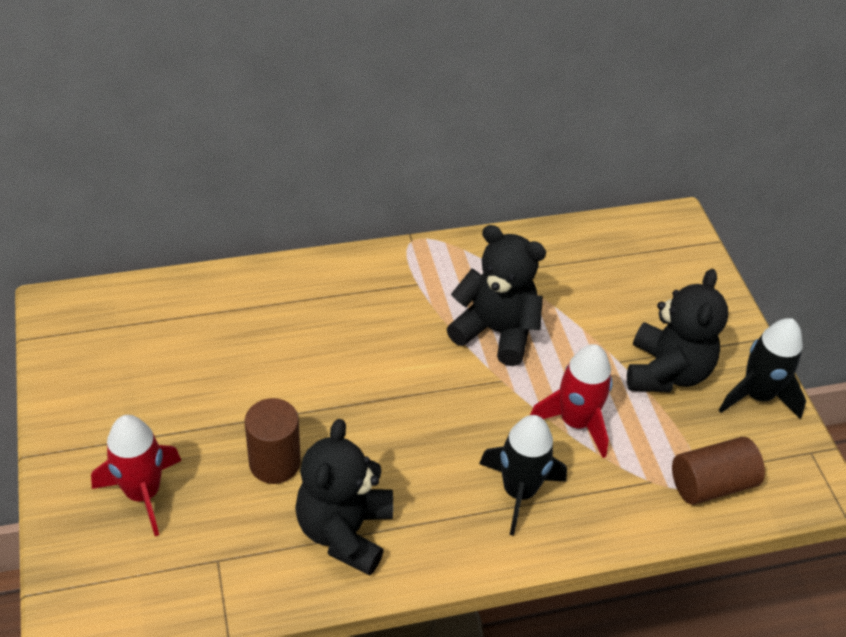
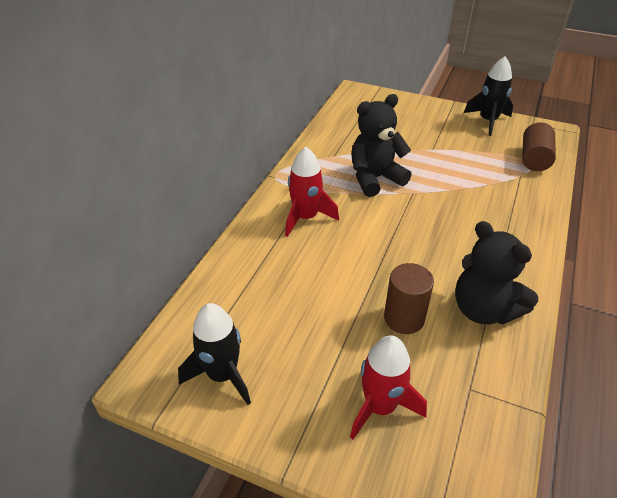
camera: 50 degrees left, 5 degrees down
black rocket [479,415,567,536] -> black rocket moved to [178,303,251,405]
red rocket [530,344,613,458] -> red rocket moved to [285,147,339,237]
black teddy bear [627,269,728,393] -> none

